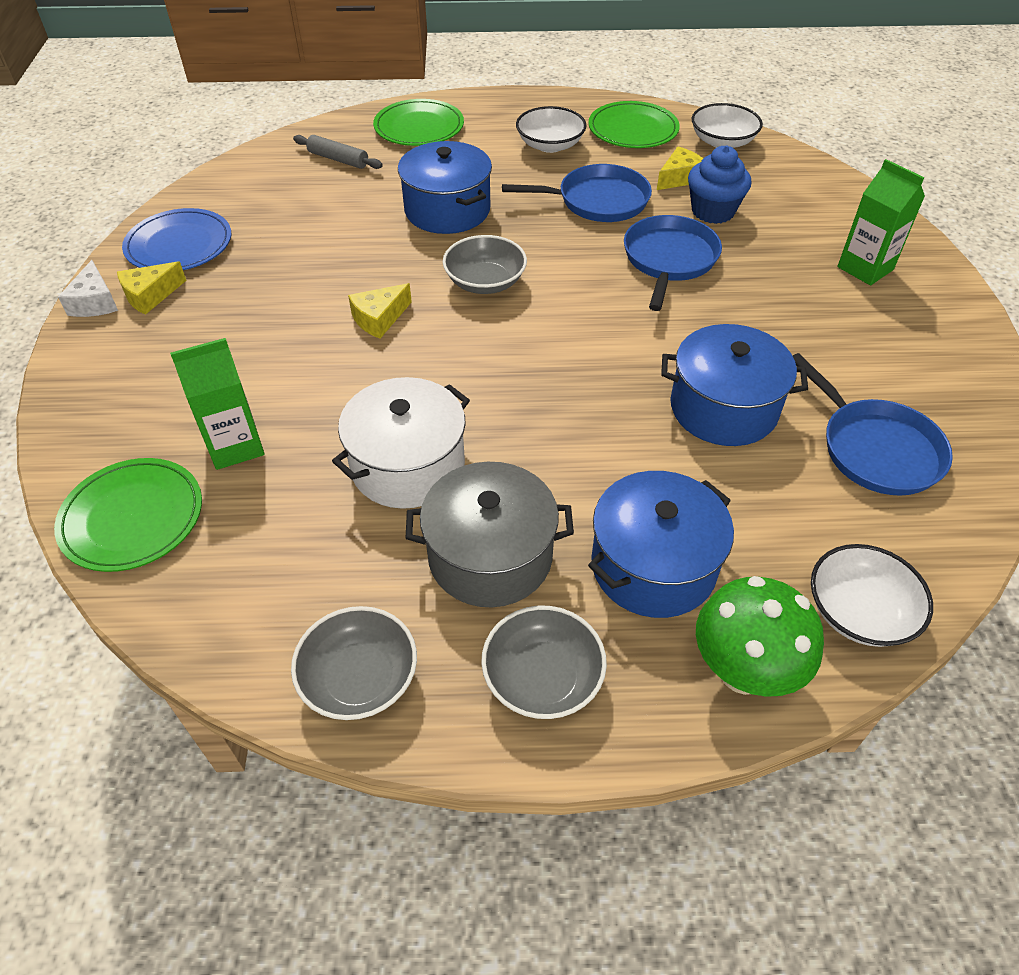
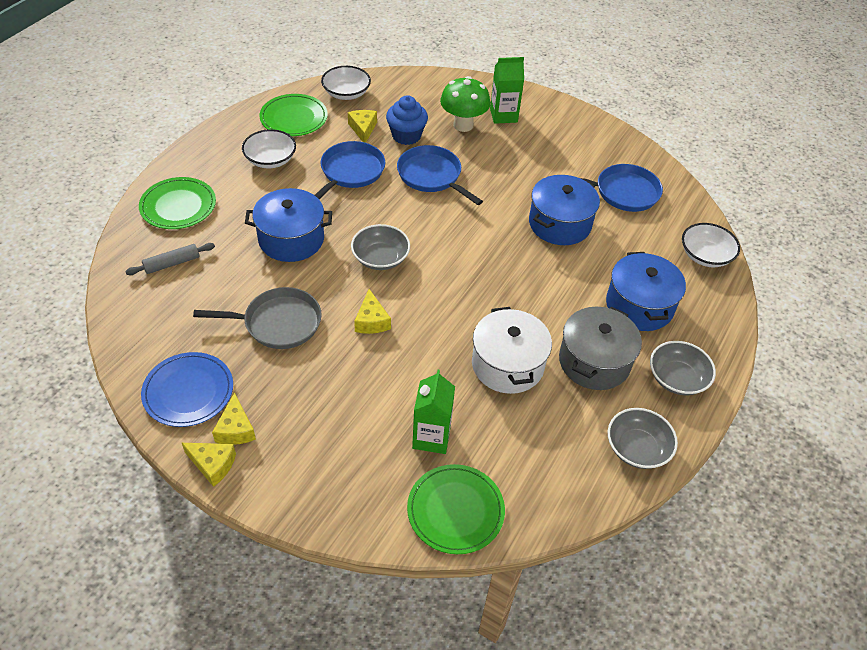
camera: 60 degrees left, 0 degrees up
white cheese [58,260,118,317] -> yellow cheese [182,443,236,487]
green mushroom [696,576,824,697] -> green mushroom moved to [440,76,490,132]
none -> grey pan [193,287,322,349]

